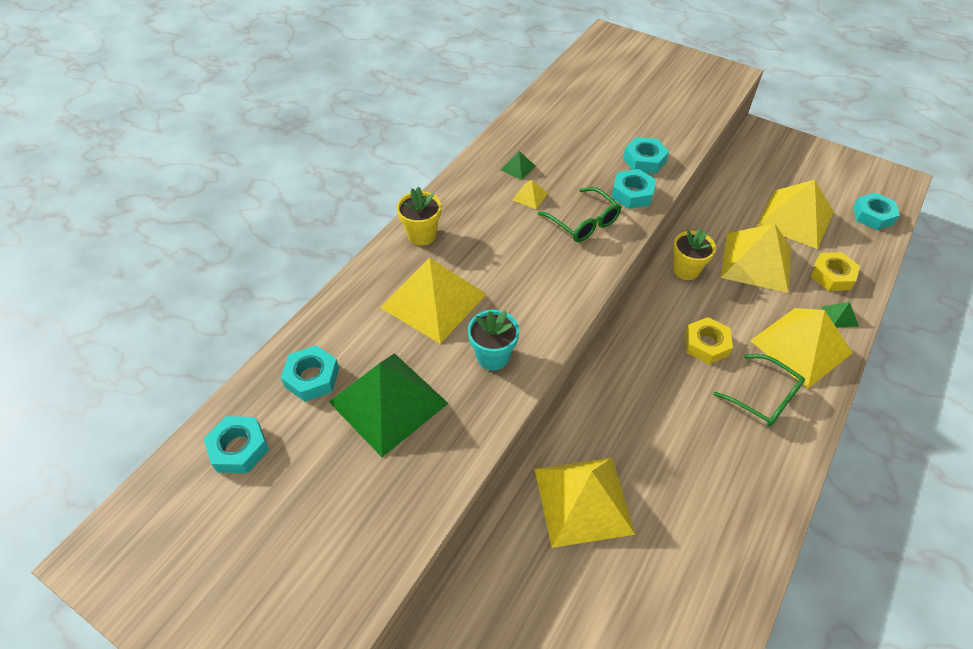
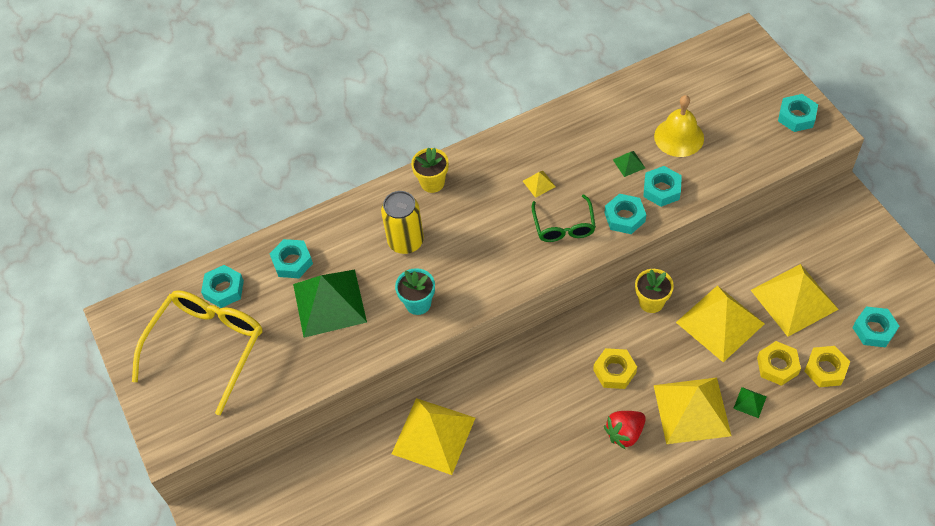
camera: 35 degrees right, 5 degrees up
yellow pyramid [380,258,486,344] -> yellow can [381,191,424,254]
green pyramid [501,151,536,180] -> green pyramid moved to [613,151,645,177]
green glasses [713,354,805,427] -> red strawberry [604,411,646,450]
none -> yellow glasses [132,290,263,415]
none -> yellow bell [654,95,704,157]
none -> turquoise nut [778,94,818,132]
none -> yellow nut [804,346,850,387]

